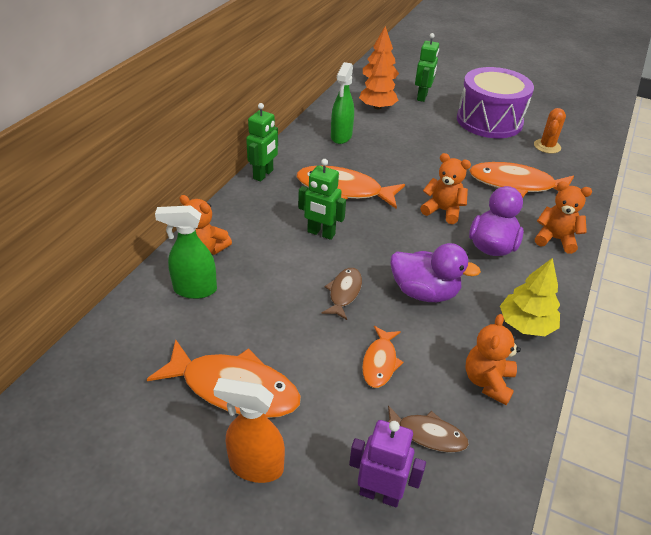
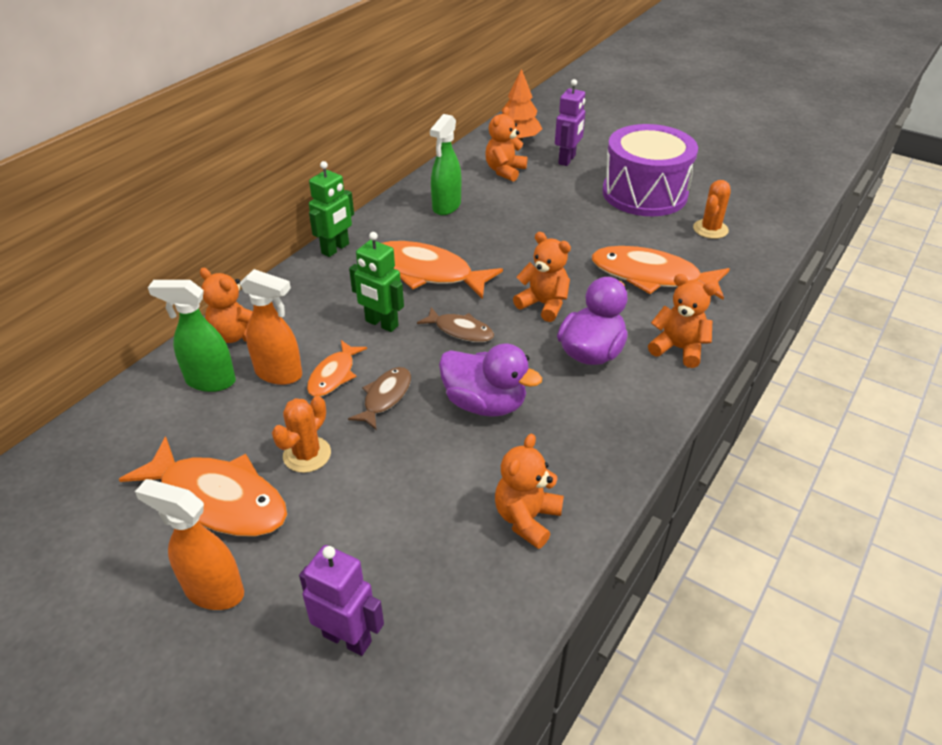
camera: 10 degrees right, 0 degrees up
orange tree [359,50,398,109] -> orange teddy bear [485,107,527,182]
orange fish [362,326,404,388] -> orange fish moved to [307,340,367,397]
brown fish [388,405,469,453] -> brown fish moved to [417,307,494,342]
green robot [415,33,439,102] -> purple robot [555,79,585,166]
yellow tree [500,258,560,336] -> none
none -> orange spray bottle [240,269,302,385]
none -> orange cactus [272,396,331,473]

